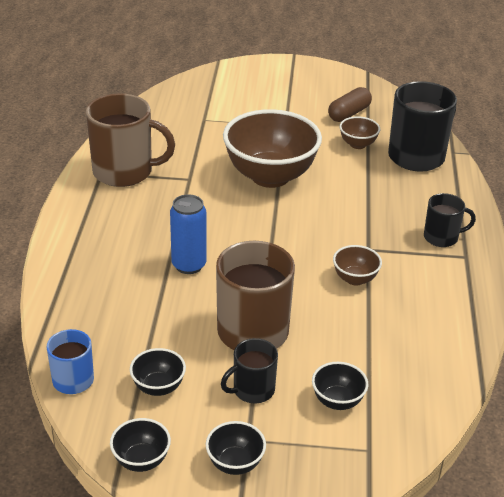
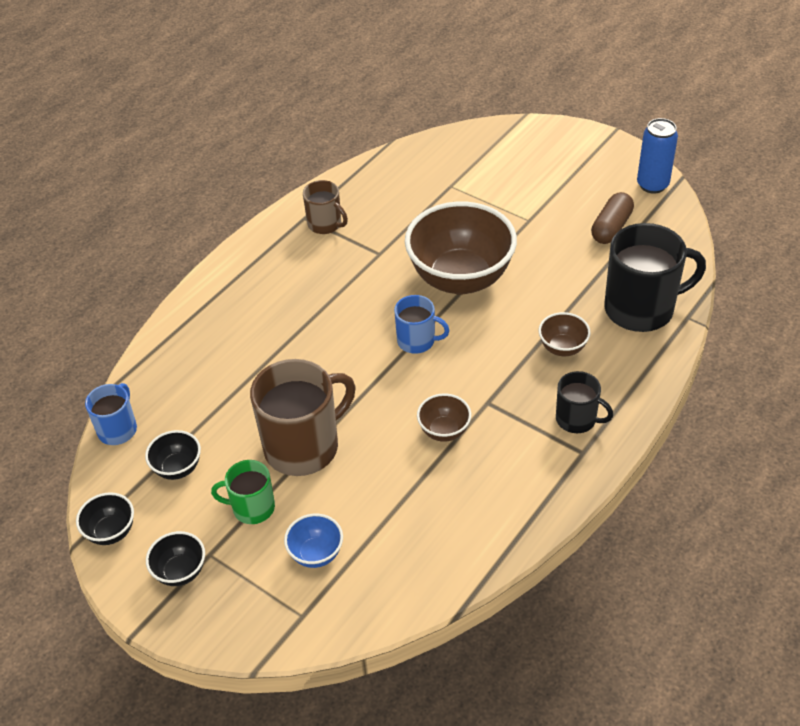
camera: 35 degrees right, 10 degrees up
brown mug [86,94,175,187] -> brown mug [303,180,348,234], size x0.54
blue can [170,194,207,274] -> blue can moved to [637,118,678,194]
black mug [221,338,278,403] -> green mug [211,460,275,524]
black bowl [312,362,368,410] -> blue bowl [284,514,343,568]
brown capsule [328,87,372,122] -> brown capsule turned 45 degrees counterclockwise [591,192,634,244]
brown bowl [339,116,380,149] -> brown bowl moved to [538,312,591,356]
none -> blue mug [394,295,450,354]

